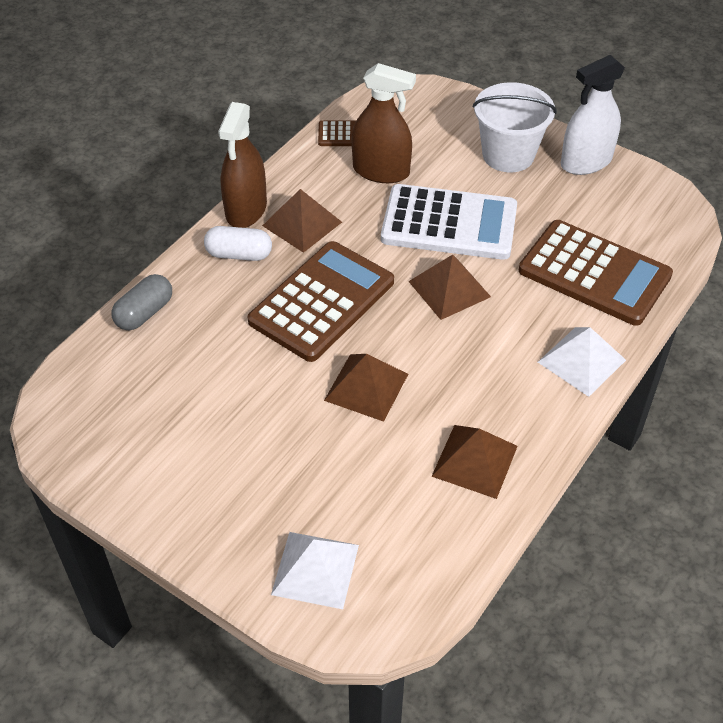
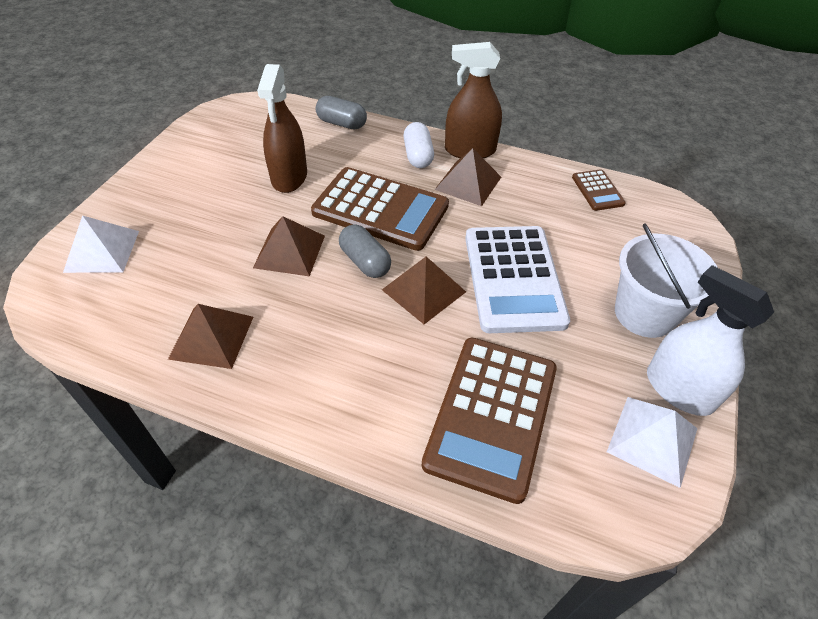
camera: 75 degrees right, 0 degrees up
brown spray bottle [352,63,416,183] -> brown spray bottle moved to [257,64,307,193]
white pyramid [538,327,626,397] -> white pyramid moved to [607,397,697,488]
none -> grey capsule [339,224,391,278]

